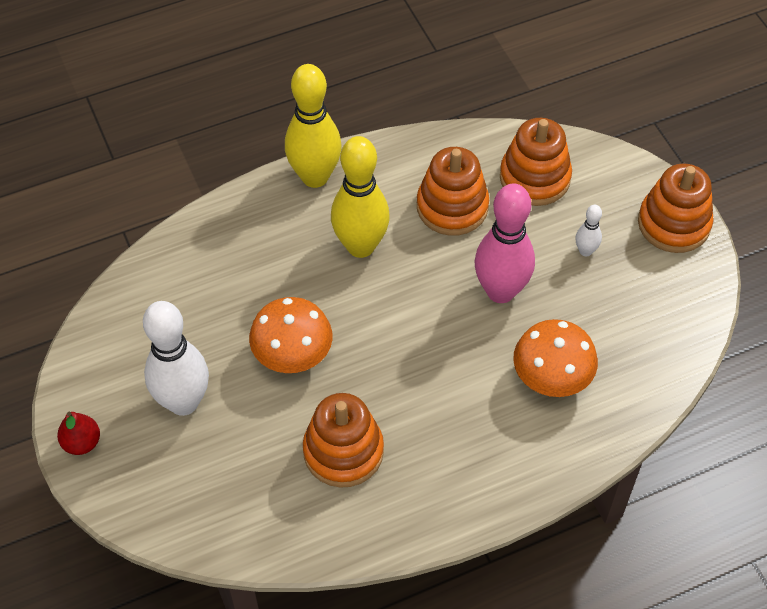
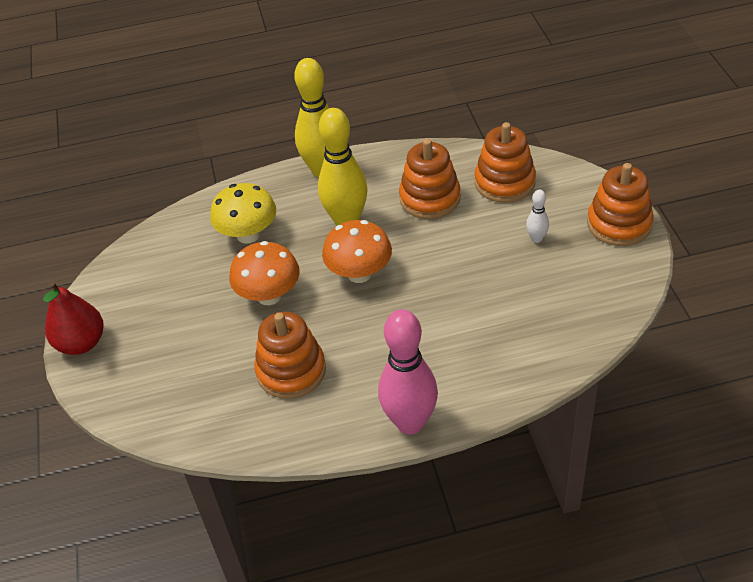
camera: 15 degrees right, 10 degrees down
red pear [57,412,100,455] -> red pear [43,281,104,355], size x1.61
white bowling pin [143,301,209,416] -> none
pink bowling pin [474,183,535,303] -> pink bowling pin moved to [378,309,438,434]
orange mushroom [513,319,598,397] -> orange mushroom moved to [322,220,392,283]
none -> yellow mushroom [210,183,276,244]

